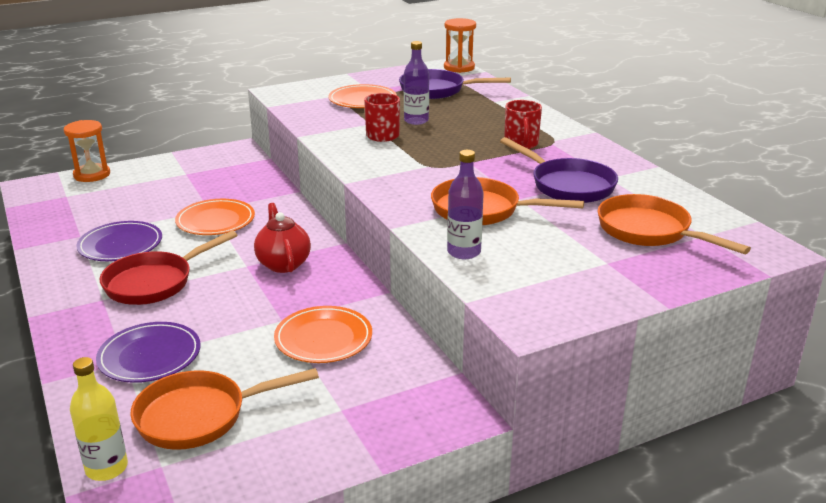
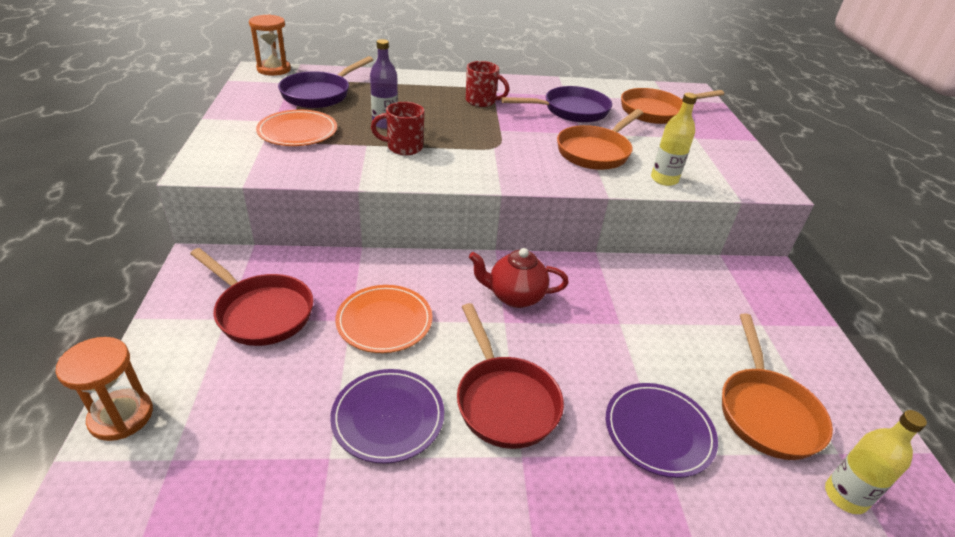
camera: 70 degrees left, 10 degrees up
orange plate [274,306,372,363] -> none
purple bottle [447,150,484,259] -> yellow bottle [651,93,698,186]
none -> red pan [190,248,314,346]

